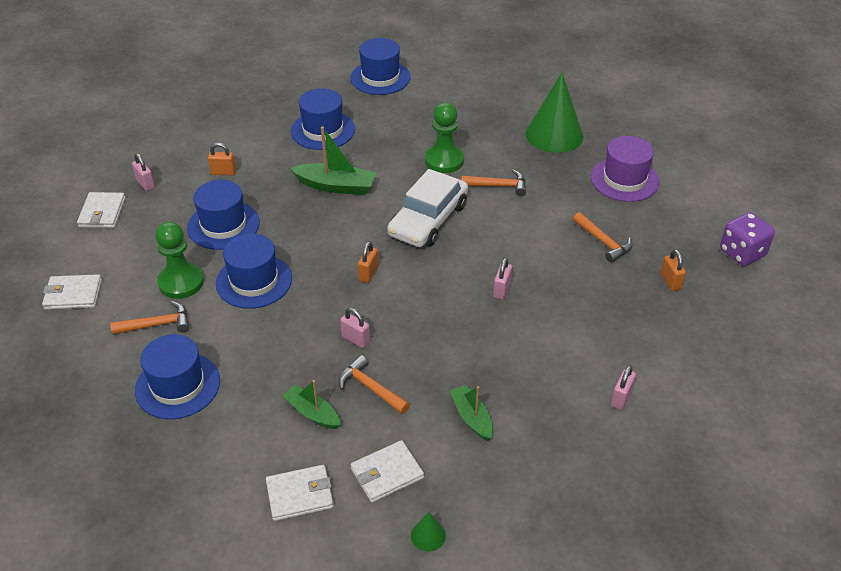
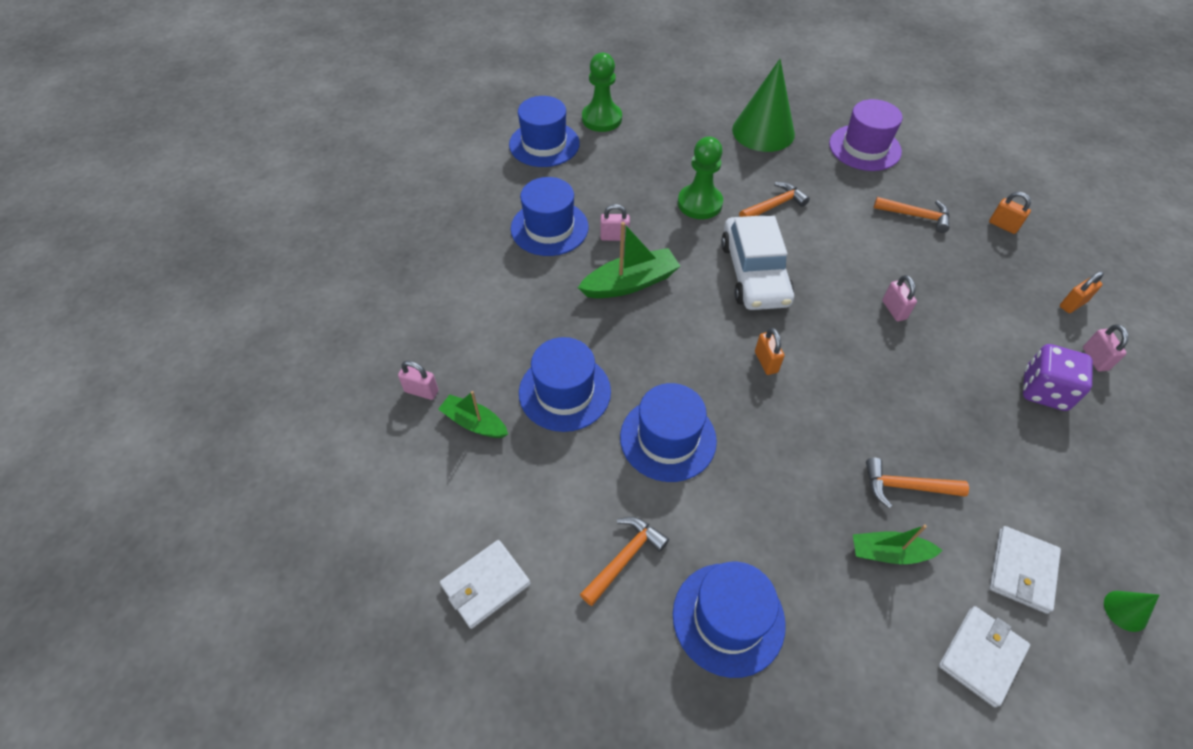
camera: 35 degrees left, 10 degrees up
white wallet [77,192,125,228] -> none
green pawn [155,222,204,299] -> green pawn moved to [582,53,622,132]
orange padlock [208,143,236,175] -> orange padlock moved to [1060,271,1104,313]
pink padlock [340,308,370,348] -> pink padlock moved to [600,204,630,241]
green boat [450,385,493,441] -> green boat moved to [438,391,508,438]
purple dice [720,212,775,266] -> purple dice moved to [1023,344,1093,411]

